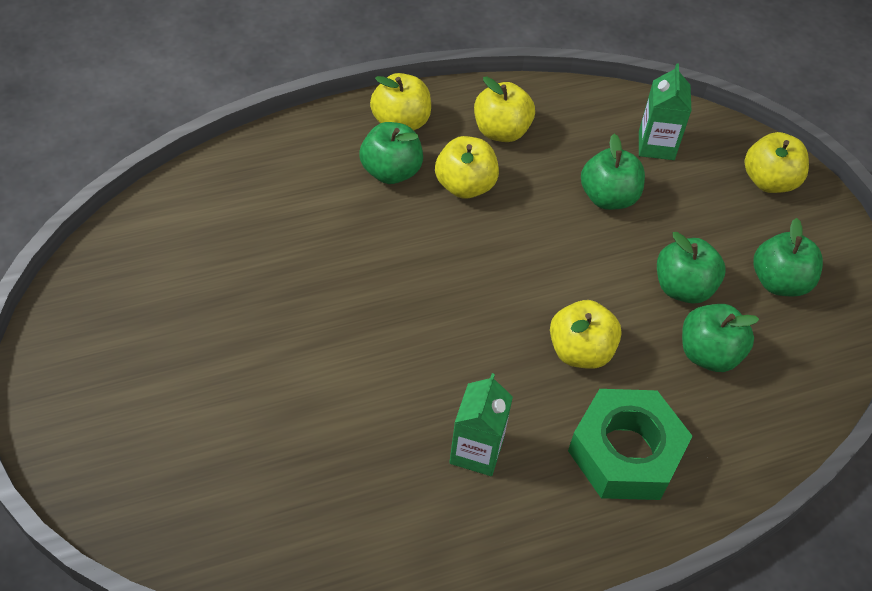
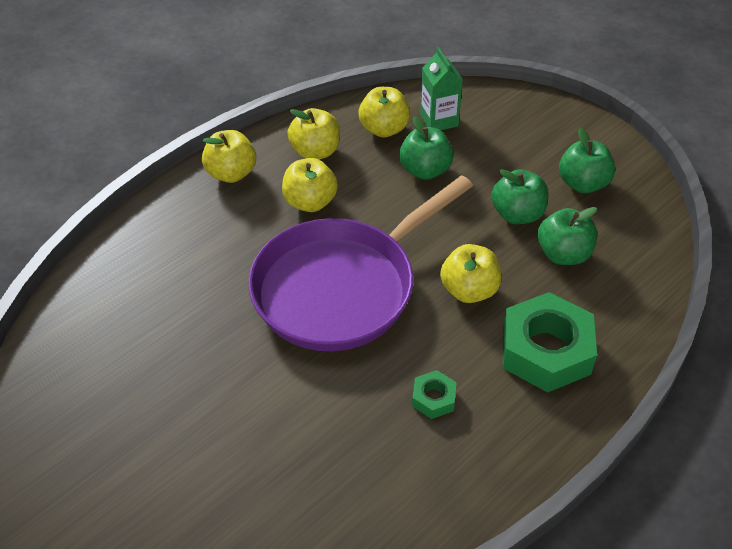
camera: 20 degrees left, 5 degrees down
green apple [359,122,423,184] -> none
green carton [449,373,513,476] -> green nut [412,370,457,419]
yellow apple [745,132,809,193] -> yellow apple moved to [358,87,410,138]
none -> purple pan [248,175,473,351]

